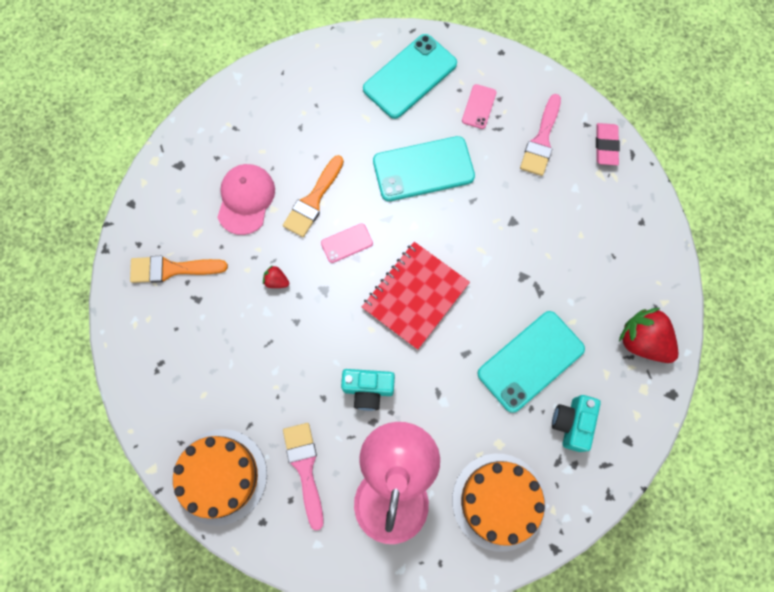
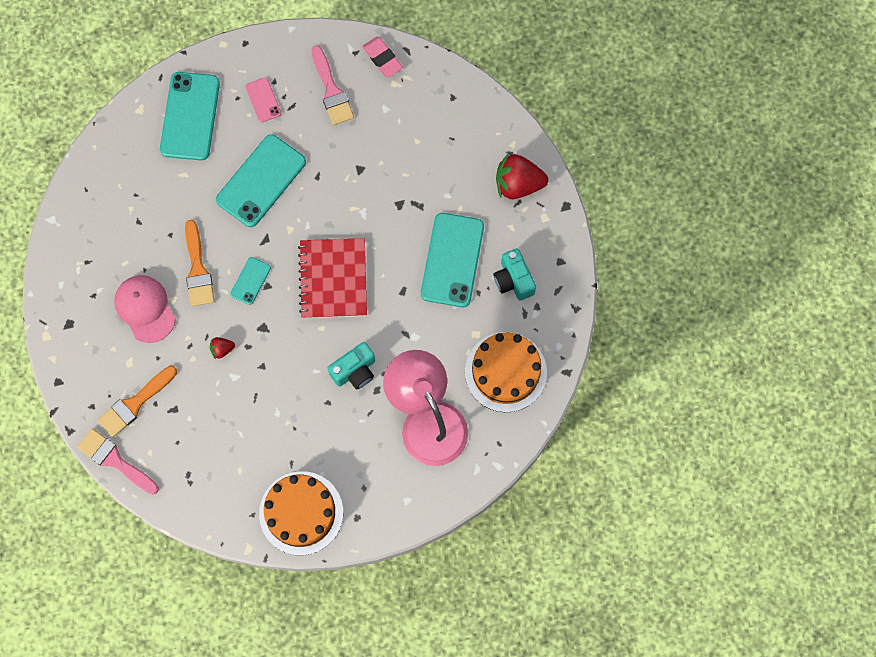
camera: 40 degrees left, 0 degrees up
pink brush [283,423,323,530] -> pink brush moved to [77,428,159,494]
pink phone [321,223,373,263] -> turquoise phone [230,257,271,305]

